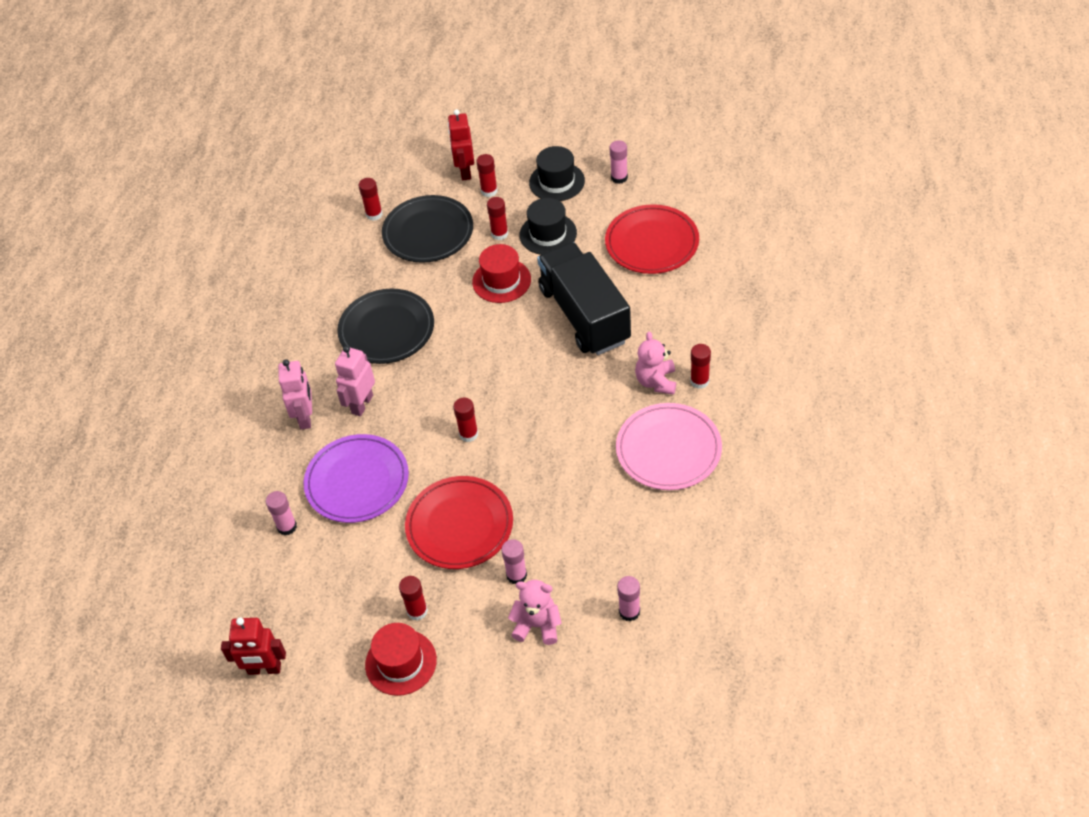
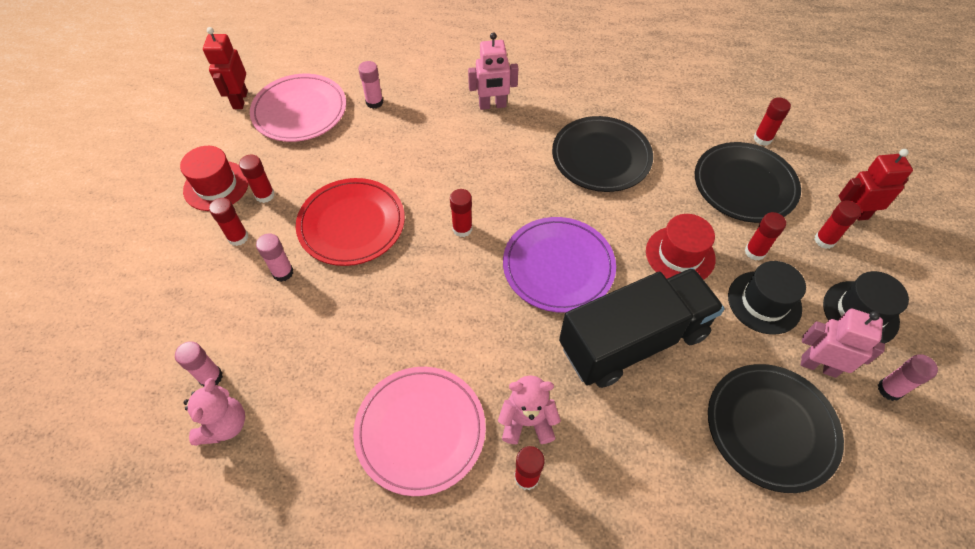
camera: 85 degrees right, 5 degrees up
purple plate [303,434,409,523] -> purple plate moved to [503,217,616,313]
pink robot [335,346,375,416] -> pink robot moved to [801,309,885,378]
pink teddy bear [508,580,562,645] -> pink teddy bear moved to [184,378,245,446]
red plate [605,204,699,274] -> black plate [708,364,844,493]
none -> red glue stick [209,198,248,246]
none -> pink plate [250,74,346,142]

